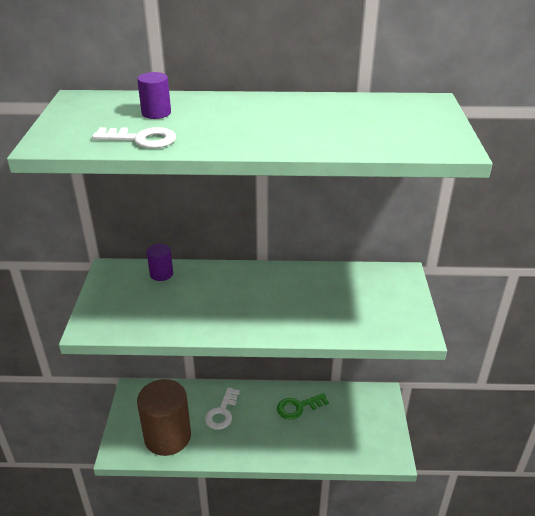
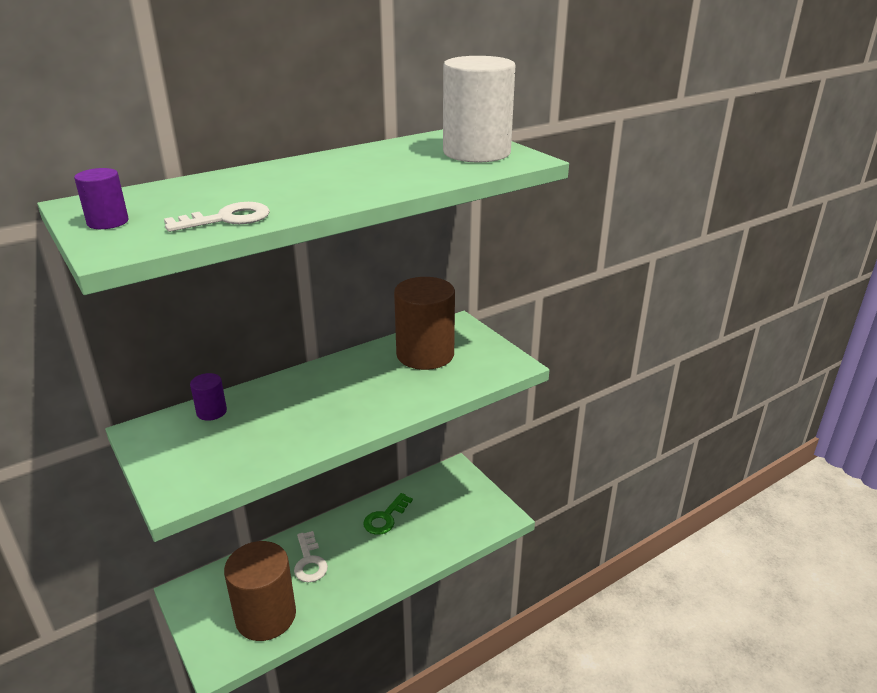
camera: 35 degrees left, 5 degrees down
purple cylinder [137,72,171,119] -> purple cylinder moved to [74,168,129,229]
none -> brown cylinder [394,277,455,370]
none -> white cylinder [443,56,515,163]

